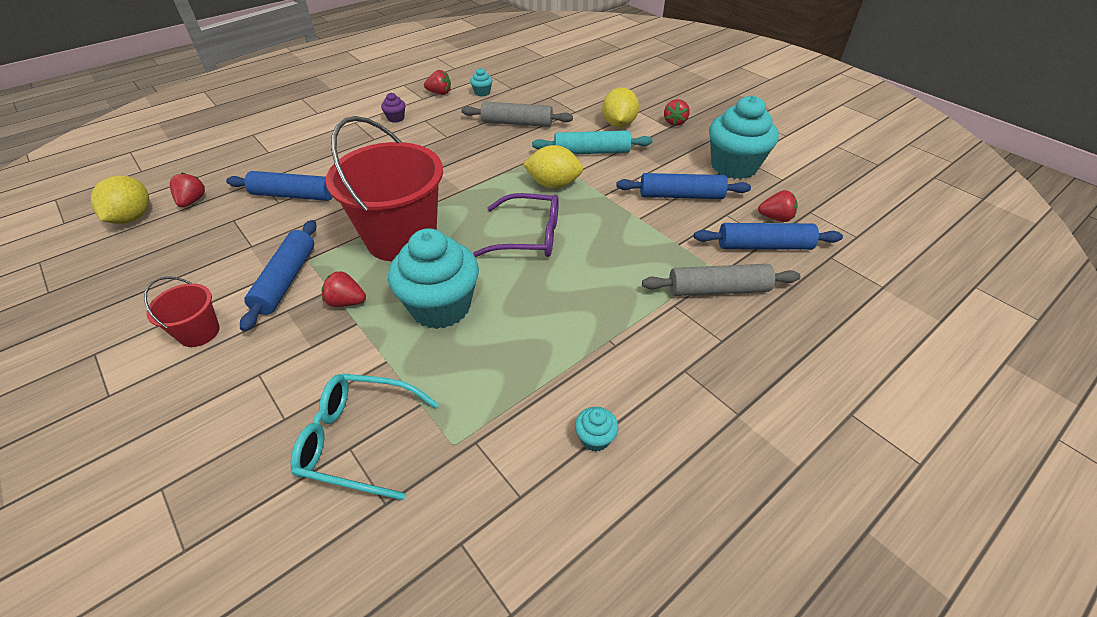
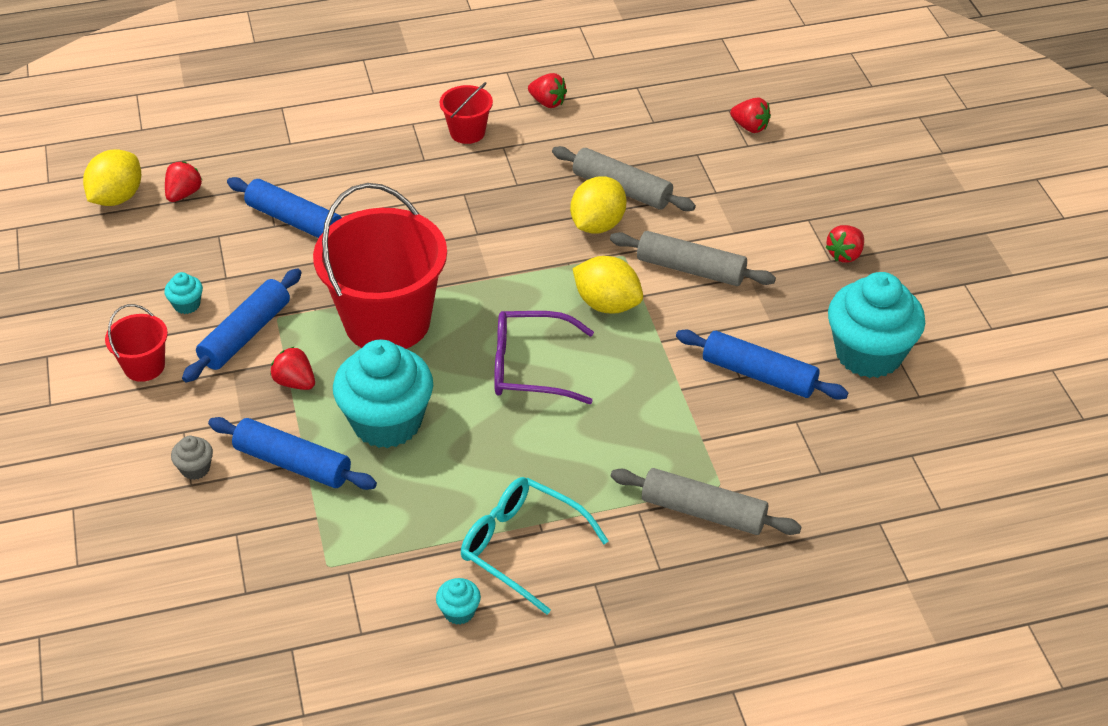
camera: 25 degrees right, 0 degrees up
turquoise glasses [290,374,438,500] -> turquoise glasses moved to [461,477,608,615]
purple cupcake [381,93,405,123] -> red bucket [440,82,493,144]
turquoise cupcake [470,68,493,97] -> turquoise cupcake moved to [164,272,203,314]
purple glasses [473,193,559,257] -> purple glasses turned 150 degrees clockwise [494,311,594,404]
turquoise rolling pin [532,130,653,154] -> grey rolling pin [610,231,776,286]
yellow lemon [602,87,639,127] -> yellow lemon moved to [570,176,627,234]
blue rolling pin [694,223,843,250] -> blue rolling pin moved to [208,417,377,490]
red strawberry [758,190,798,222] -> red strawberry moved to [730,97,771,133]
none -> grey cupcake [171,436,213,480]

